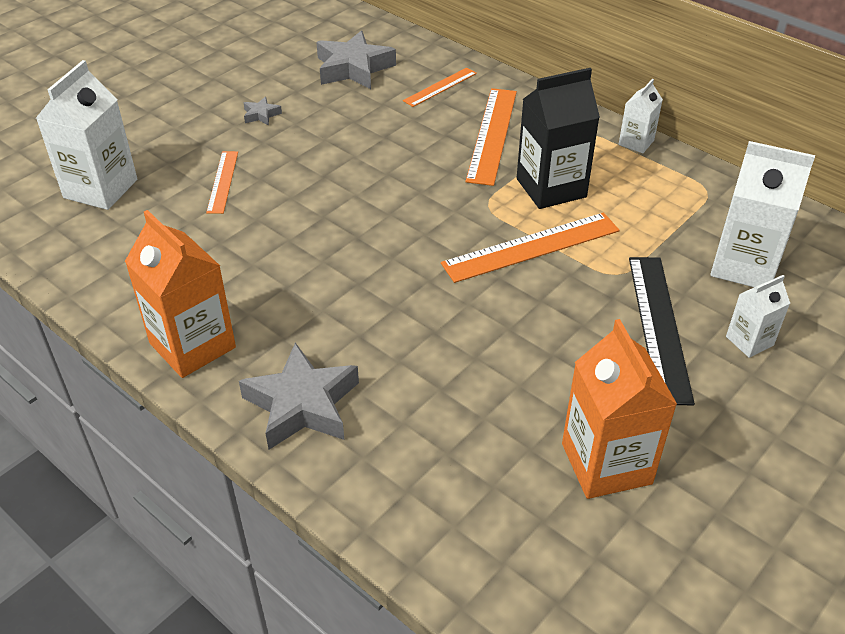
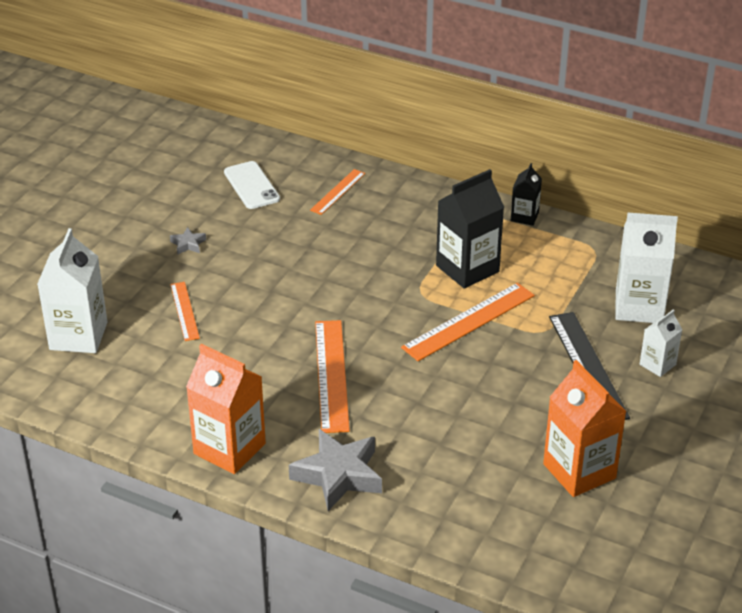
camera: 15 degrees left, 5 degrees down
grey star [316,31,396,89] -> white phone [224,161,280,209]
orange ruler [465,88,517,186] -> orange ruler moved to [315,320,350,433]
white carton [619,79,663,153] -> black carton [511,163,542,226]

